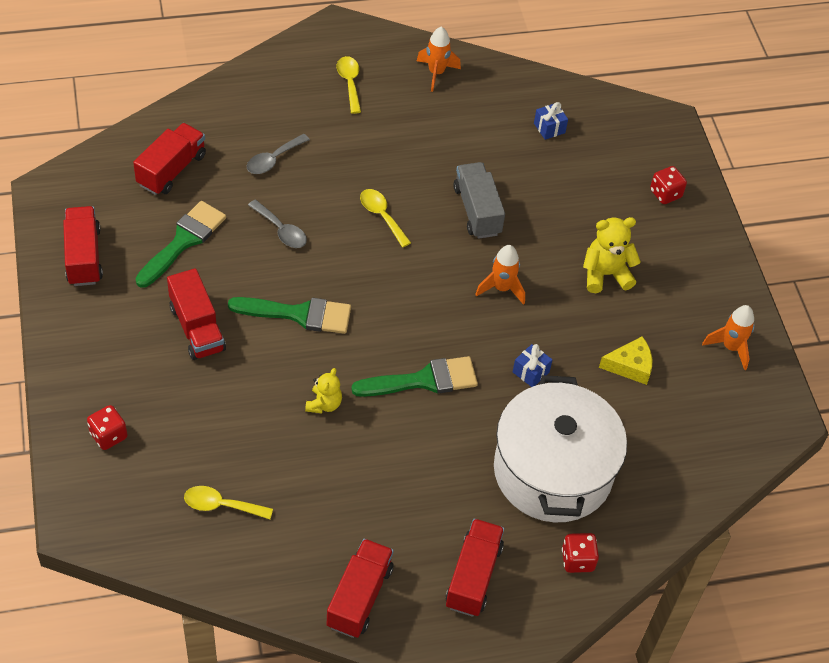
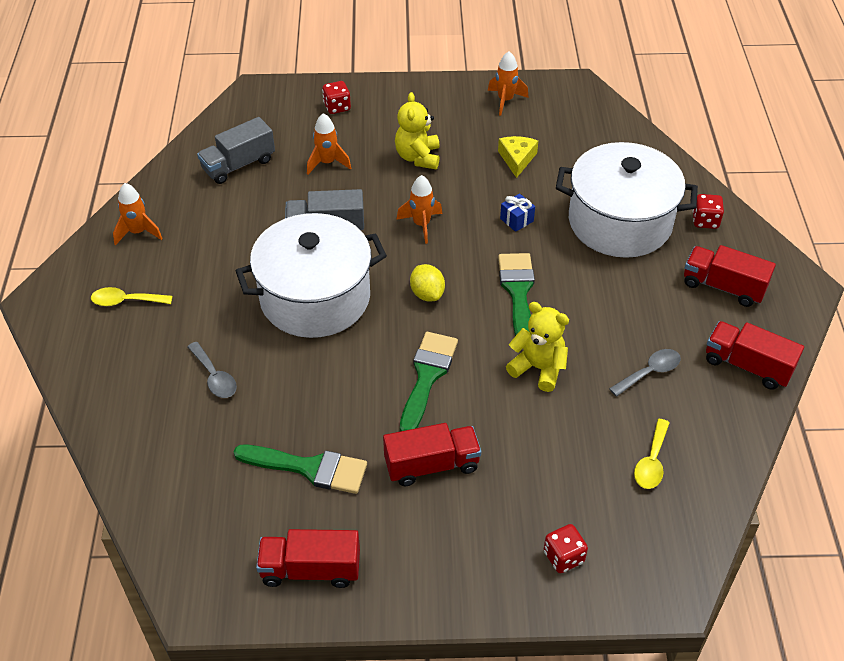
camera: 75 degrees left, 5 degrees down
red truck [133,123,206,195] -> none
green brush [135,201,226,288] -> green brush turned 150 degrees clockwise [234,445,367,494]
grey spoon [248,200,307,248] -> grey spoon moved to [609,349,681,397]
yellow teddy bear [305,368,342,413] -> yellow teddy bear [506,302,569,392], size x1.57
yellow spoon [360,189,411,247] -> white pot [235,213,387,338]
blue gift [534,102,568,140] -> grey truck [197,117,275,184]
none -> orange rocket [307,113,351,175]
none -> yellow lemon [410,264,445,301]

